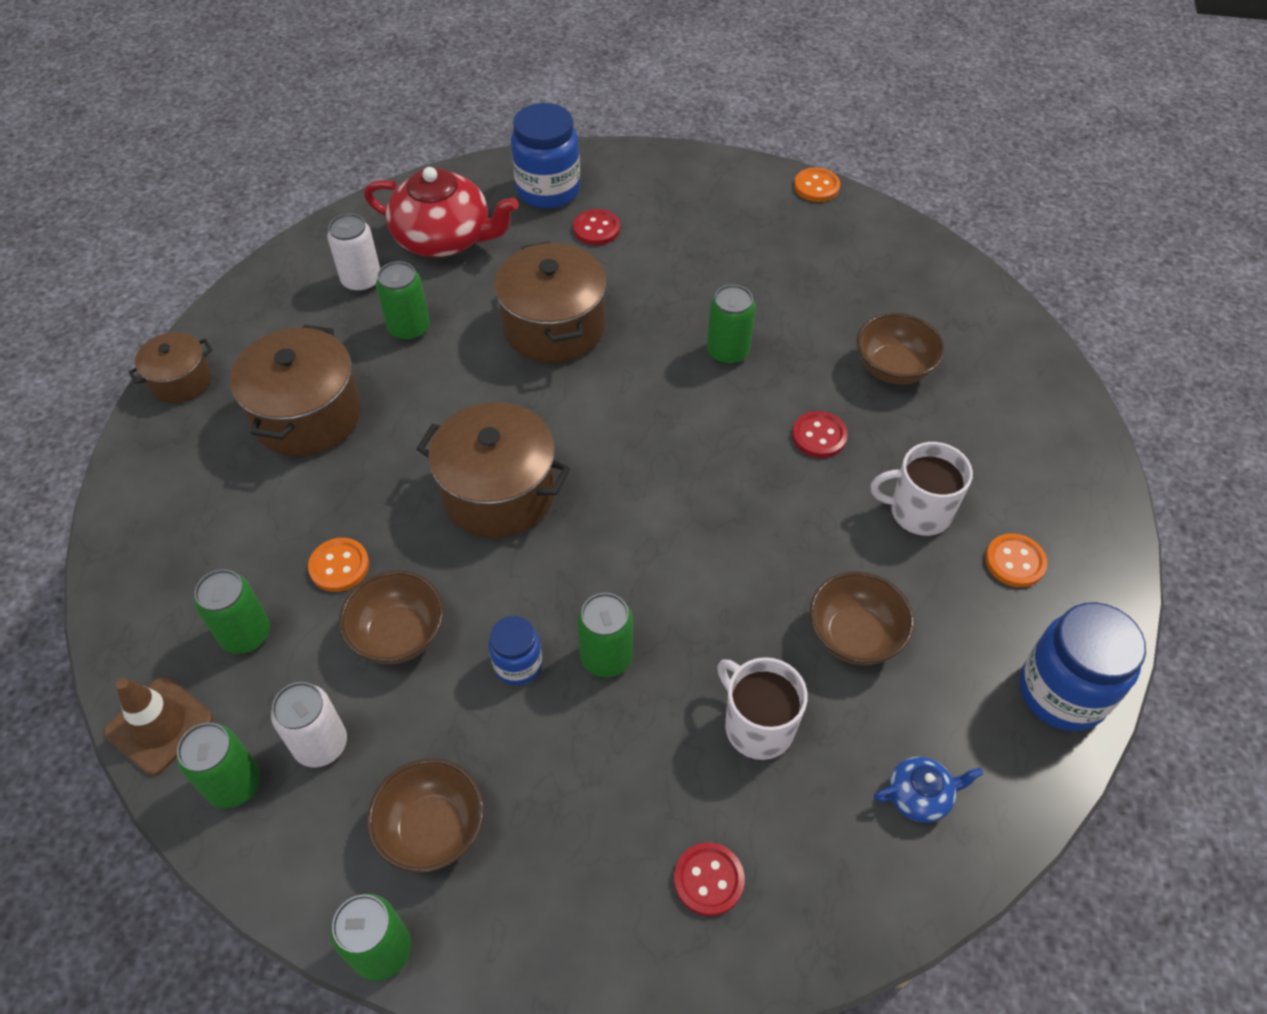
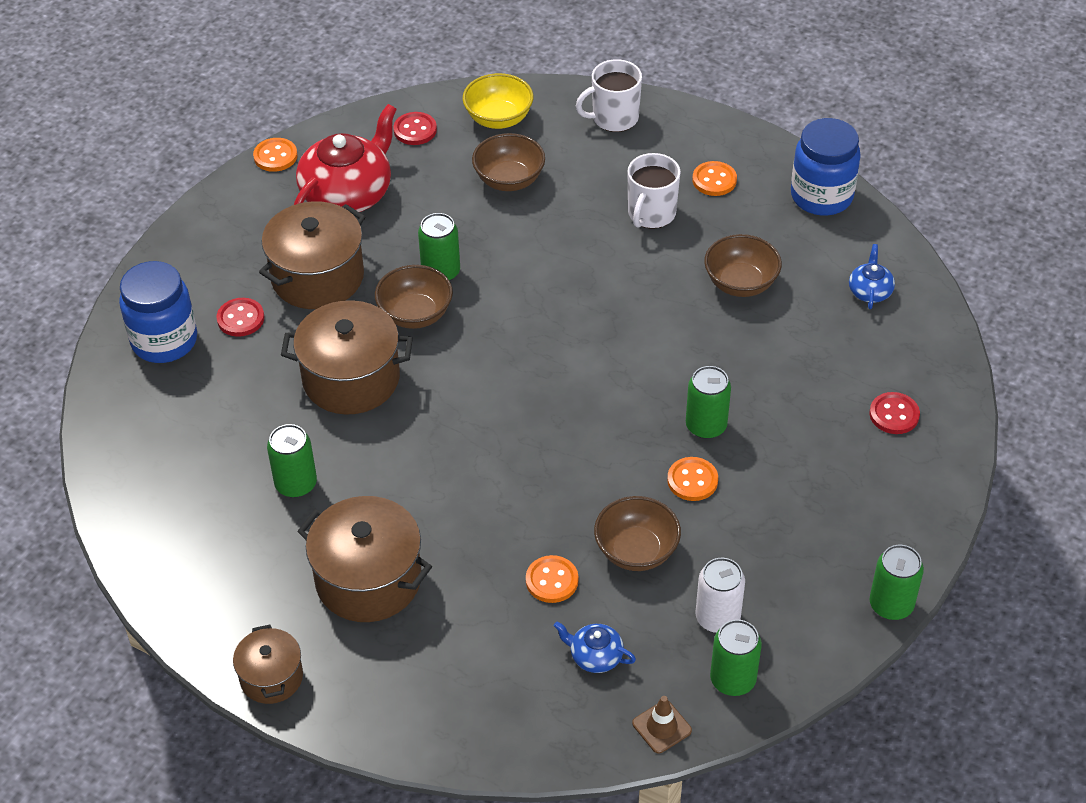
camera: 70 degrees left, 5 degrees down
brown traffic cone [103,676,213,776] -> brown traffic cone [632,696,692,754], size x0.66
green can [194,569,270,654] -> blue teapot [554,621,636,673]
white can [327,214,380,292] -> none
red teapot [364,167,519,257] -> red teapot moved to [294,104,397,212]
brown bowl [367,759,484,873] -> brown bowl moved to [375,265,453,329]
brown pot [416,402,570,538] -> brown pot moved to [259,201,365,309]
blue jar [489,616,542,685] -> orange button [667,457,718,501]
white mug [717,657,808,760] -> white mug moved to [576,59,642,132]
red button [792,411,848,458] -> red button moved to [394,112,437,145]
none -> yellow bowl [462,73,533,129]

